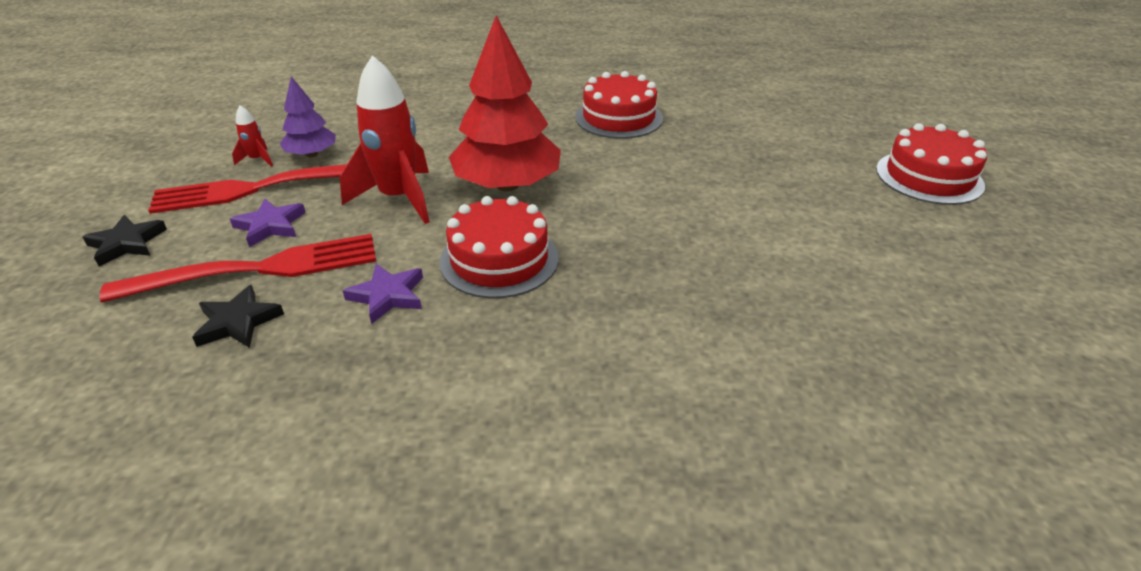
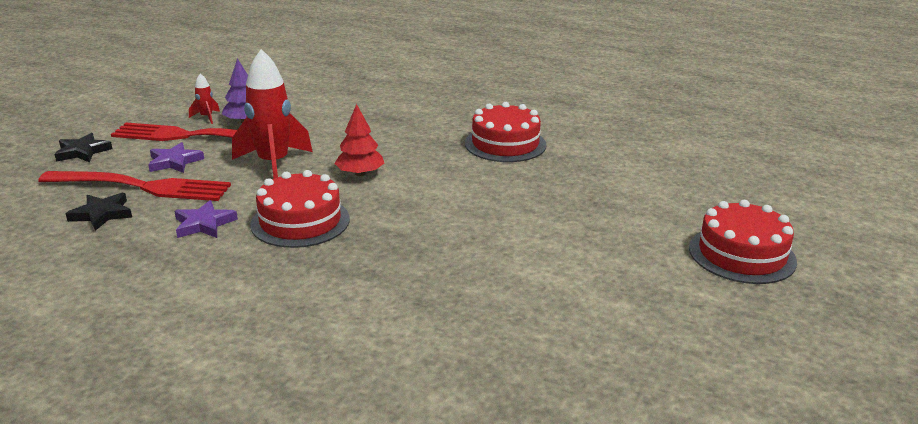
camera: 25 degrees right, 10 degrees down
red tree [449,15,561,192] -> red tree [334,104,384,176], size x0.52

